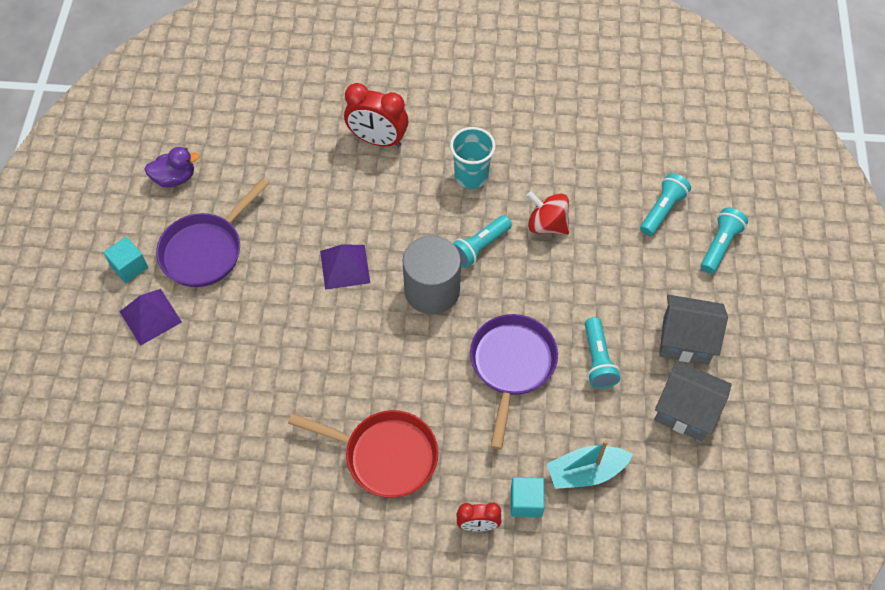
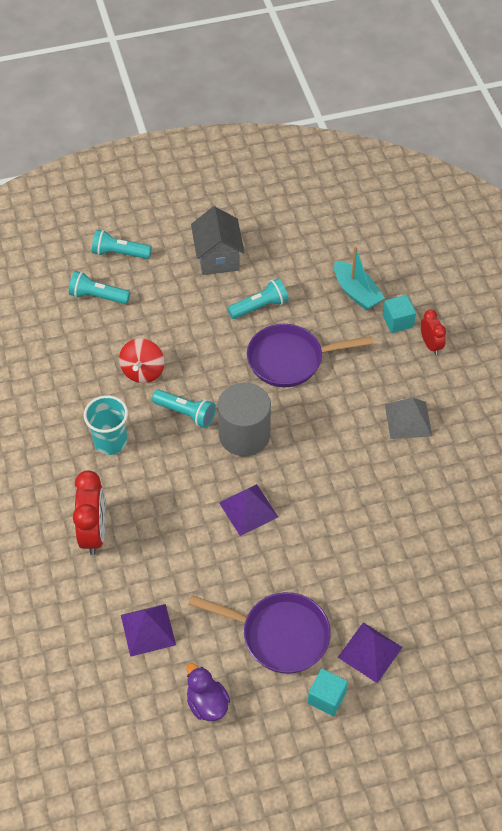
camera: 110 degrees left, 5 degrees down
red pan [288,410,438,498] -> grey pyramid [385,397,432,439]
grey house [654,360,732,441] -> none
none -> purple pyramid [121,604,176,657]

